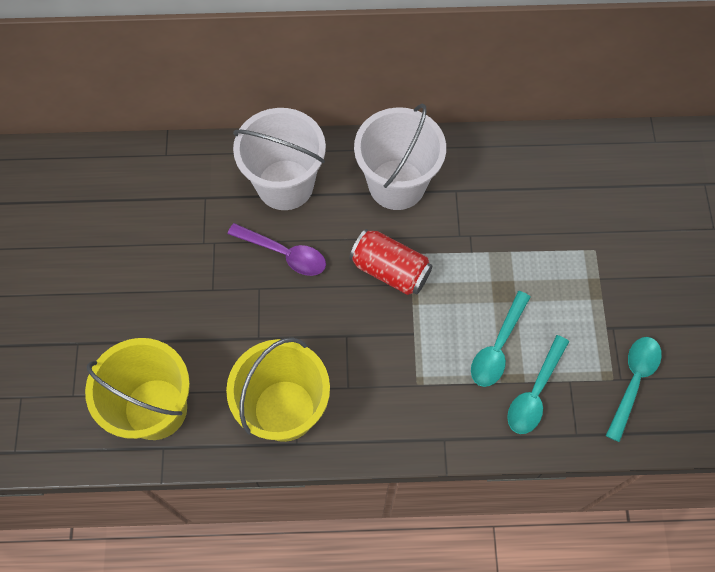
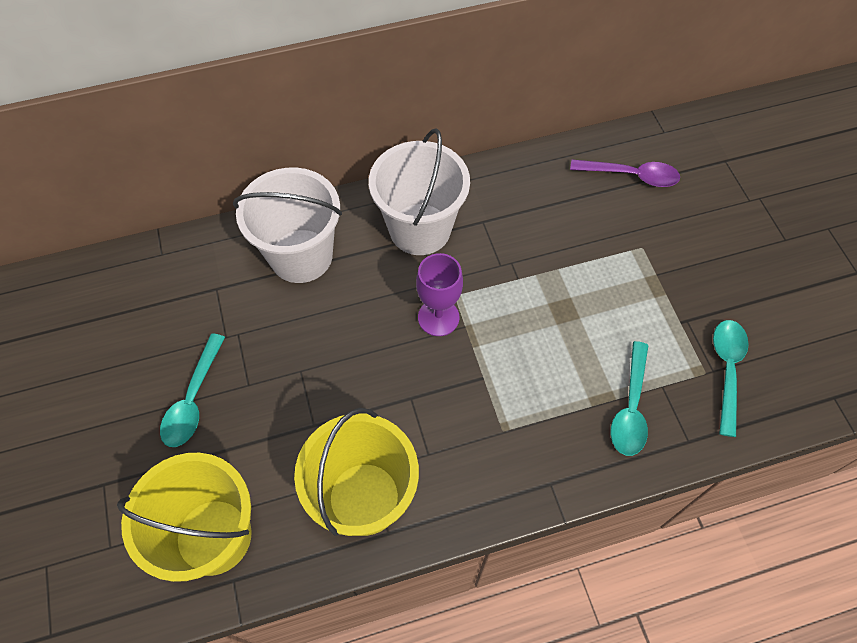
camera: 15 degrees left, 5 degrees down
purple spoon [228,223,326,276] -> purple spoon moved to [570,160,680,187]
red can [349,229,433,295] -> purple goblet [416,253,463,336]
turquoise spoon [471,291,531,387] -> turquoise spoon moved to [160,333,225,447]

